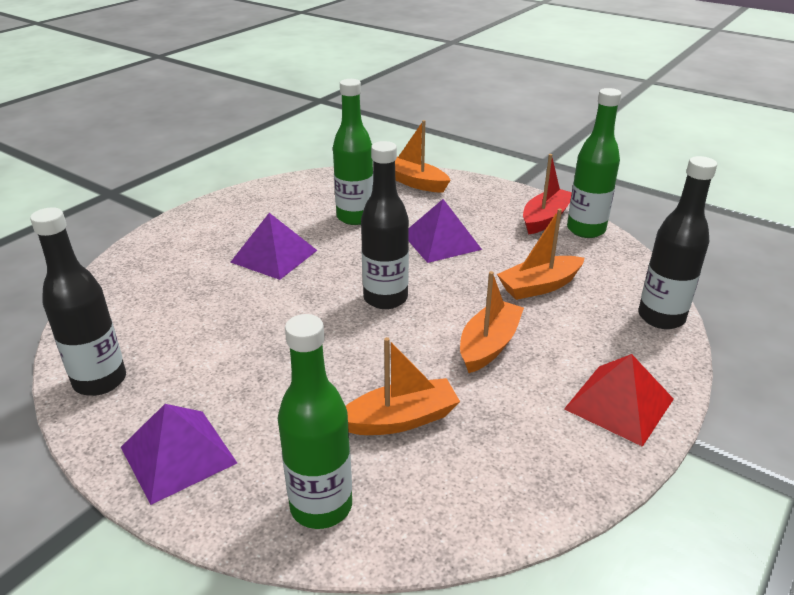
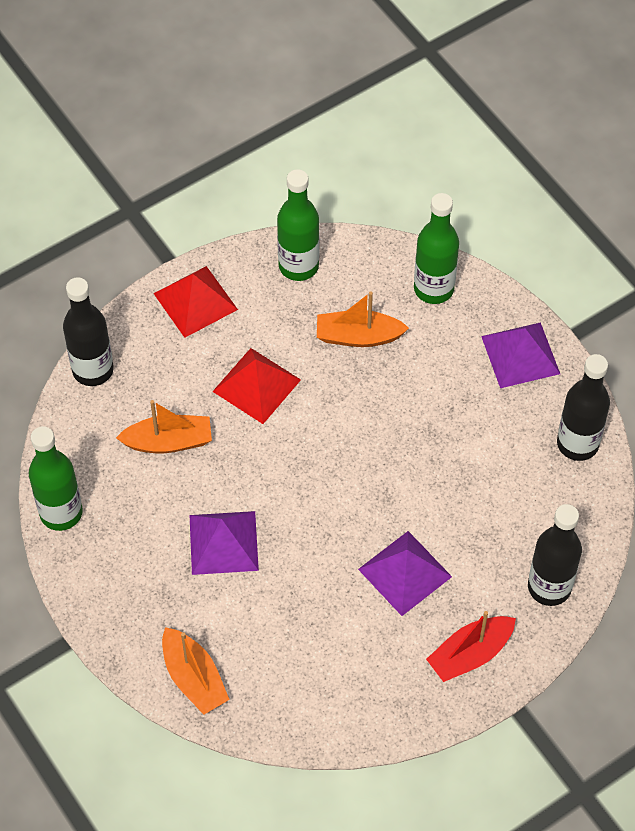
camera: 160 degrees left, 25 degrees up
green bottle [333,79,373,225] -> green bottle moved to [277,169,319,281]
black bottle [361,141,409,309] -> black bottle moved to [528,504,582,606]
orange boat [460,271,524,373] -> red pyramid [212,348,301,424]
red boat [523,154,572,235] -> red boat moved to [426,611,516,682]

